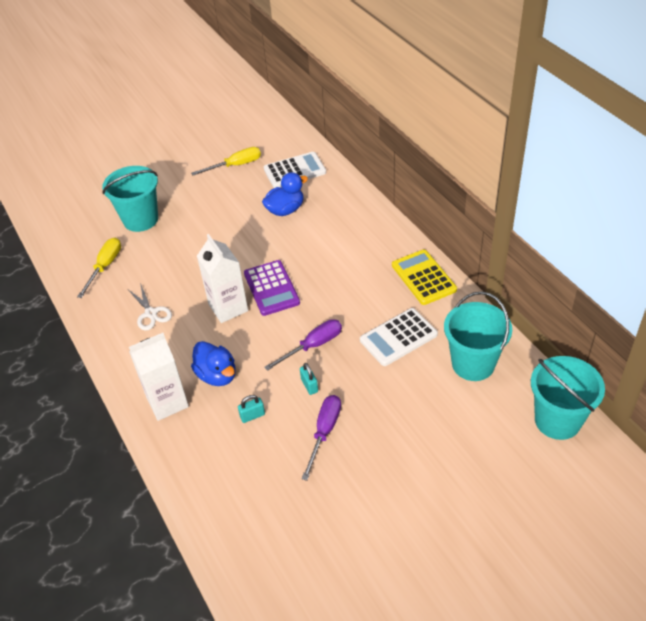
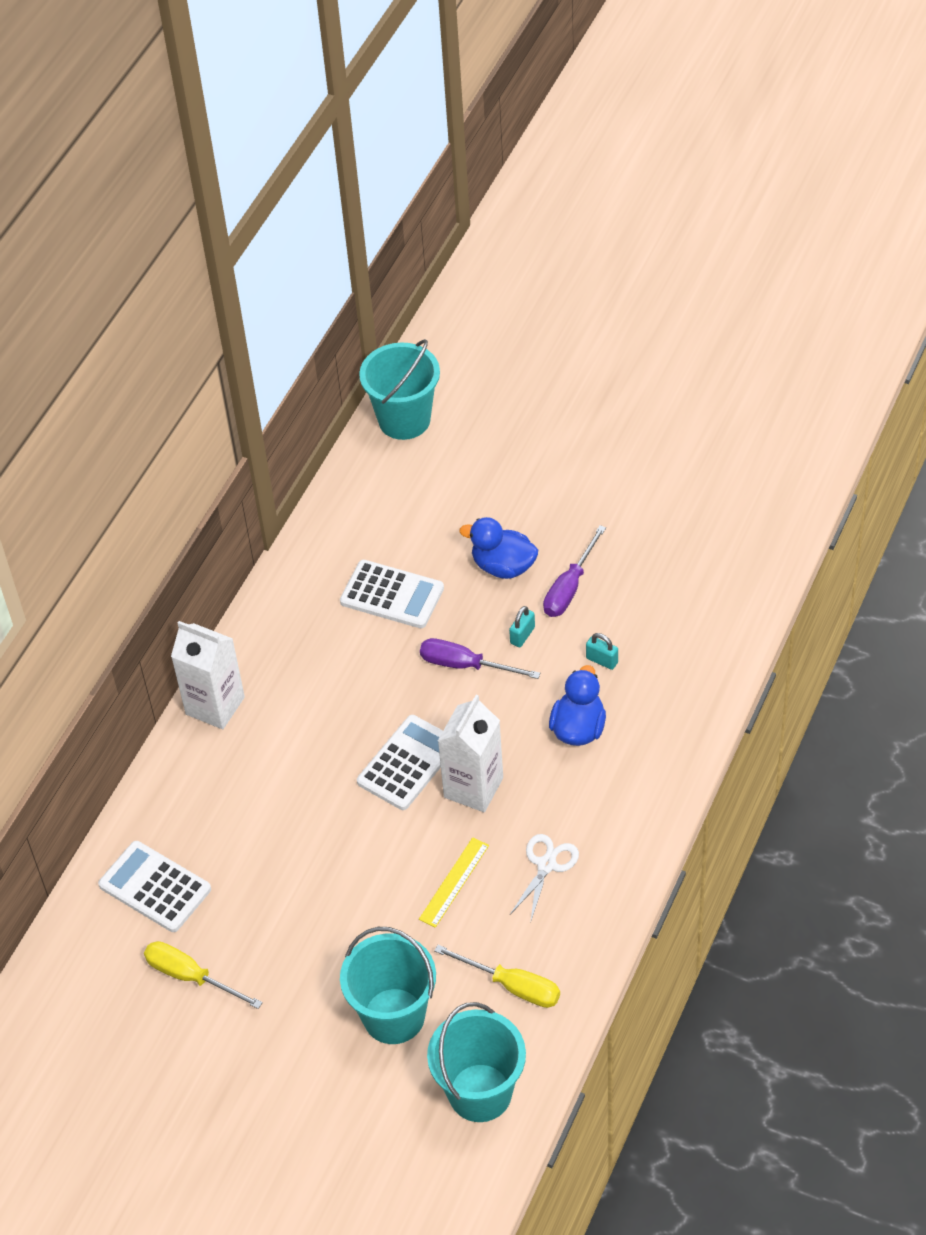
camera: 125 degrees left, 5 degrees up
yellow screwdriver [77,238,121,298] -> yellow screwdriver turned 135 degrees counterclockwise [434,945,560,1008]
white carton [129,333,189,421] -> white carton moved to [171,621,245,729]
purple calculator [244,260,300,316] -> white calculator [357,715,443,810]
blue duck [262,172,308,216] -> blue duck moved to [459,517,538,579]
purple screwdriver [301,395,341,481] -> purple screwdriver turned 45 degrees counterclockwise [543,525,606,617]
yellow calculator [392,249,457,305] -> none
turquoise bucket [444,292,512,381] -> turquoise bucket moved to [427,1002,526,1122]
none -> yellow ruler [419,837,489,928]

